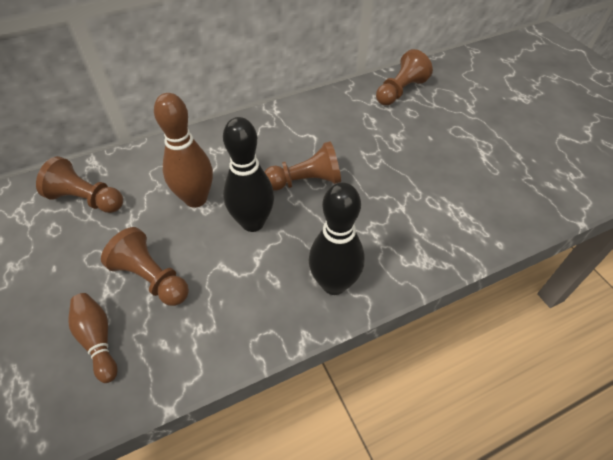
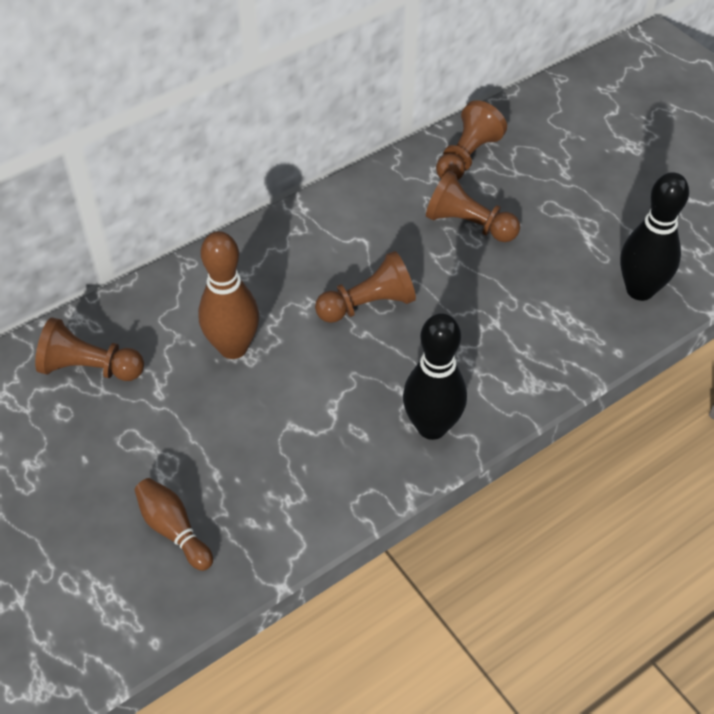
camera: 10 degrees left, 0 degrees up
brown pawn [101,227,189,306] -> brown pawn moved to [426,171,520,242]
black bowling pin [223,117,274,232] -> black bowling pin moved to [620,172,689,301]

